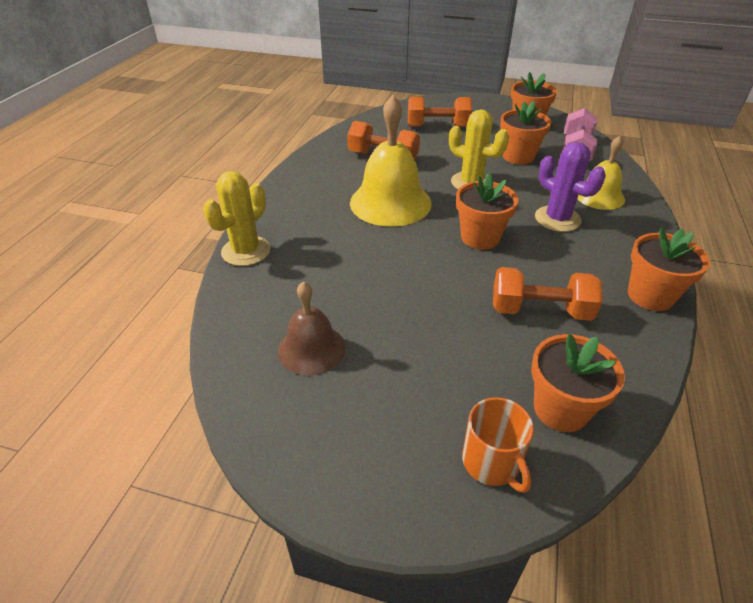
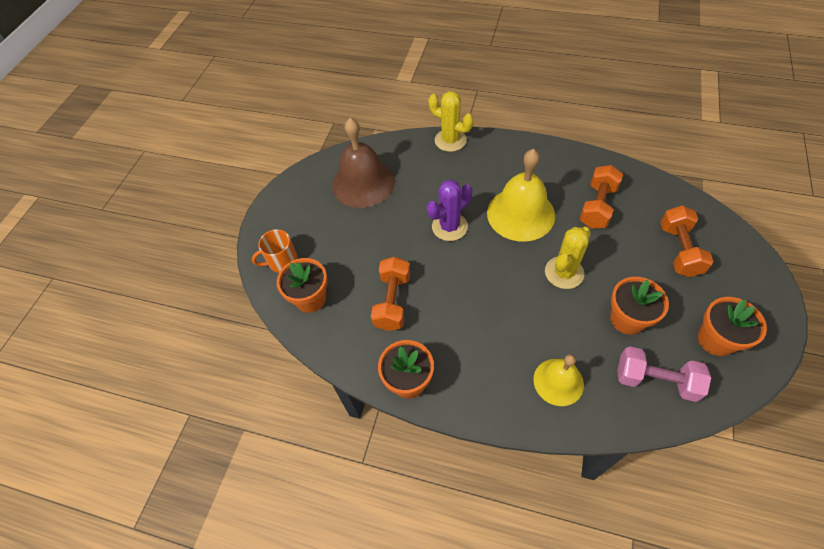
camera: 95 degrees right, 15 degrees up
brown bell [278,281,346,375] -> brown bell [332,118,395,208], size x1.66
orange flower pot [456,173,518,250] -> none
purple cactus [535,142,606,232] -> purple cactus moved to [427,179,472,241]

